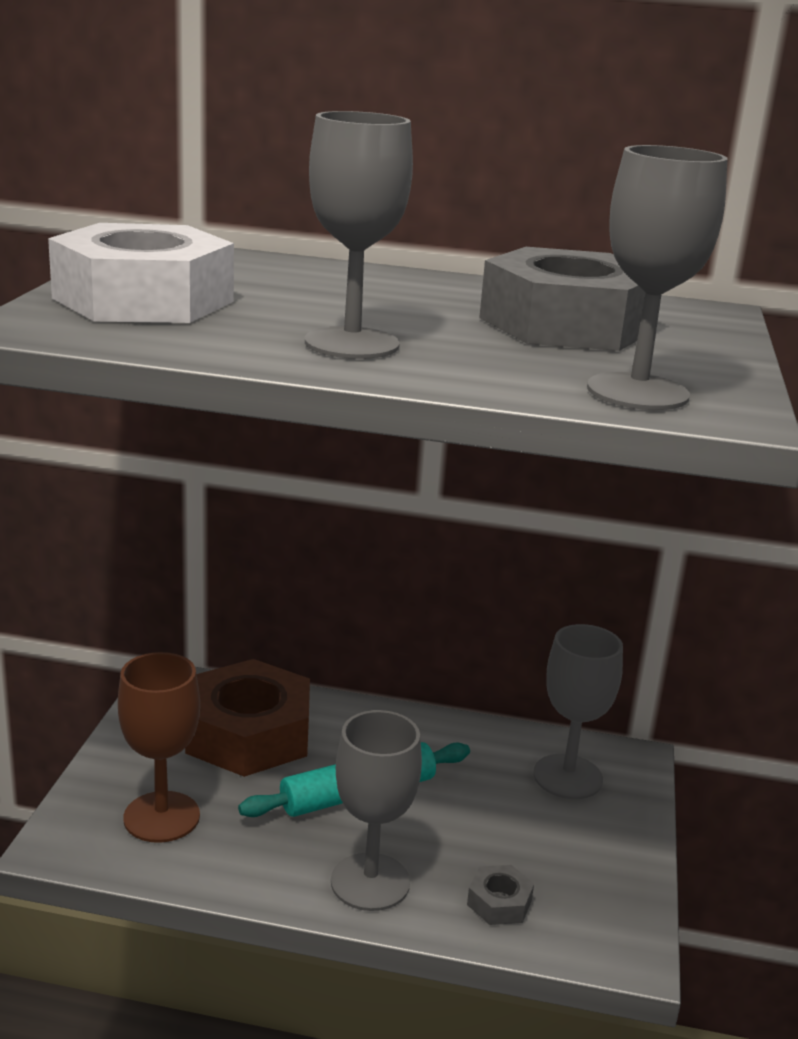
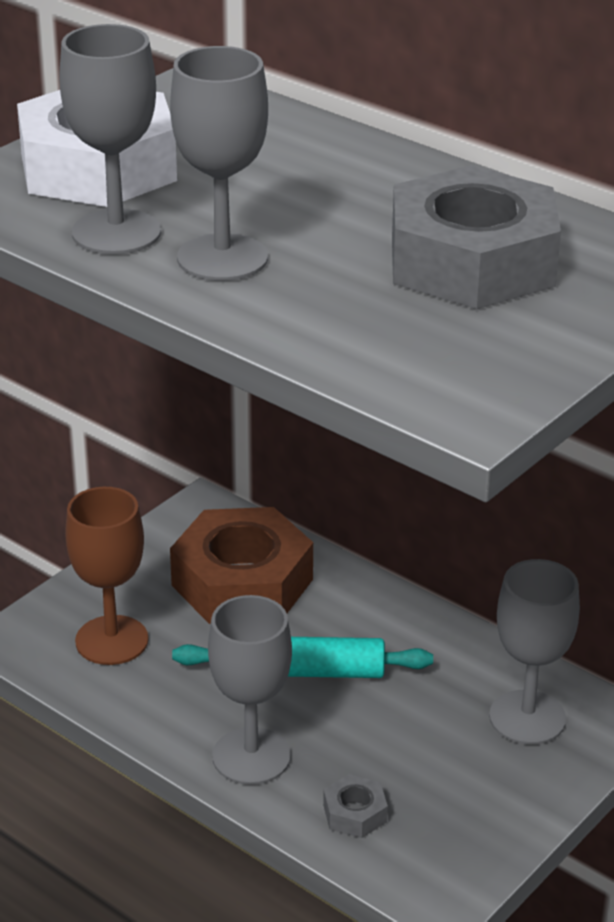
camera: 30 degrees right, 10 degrees up
grey goblet [587,145,728,410] -> grey goblet moved to [59,24,161,255]

